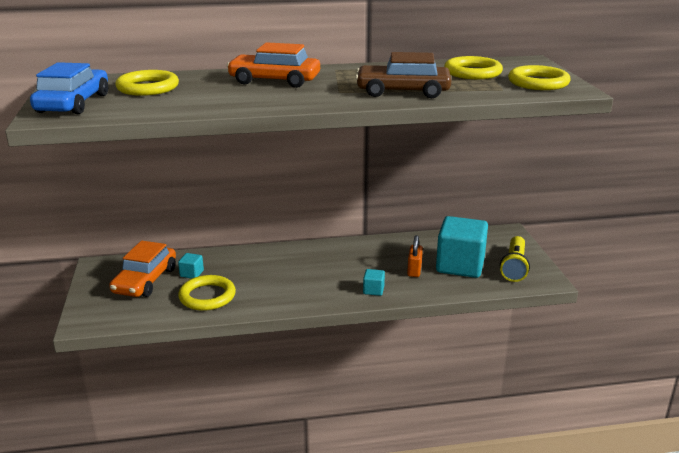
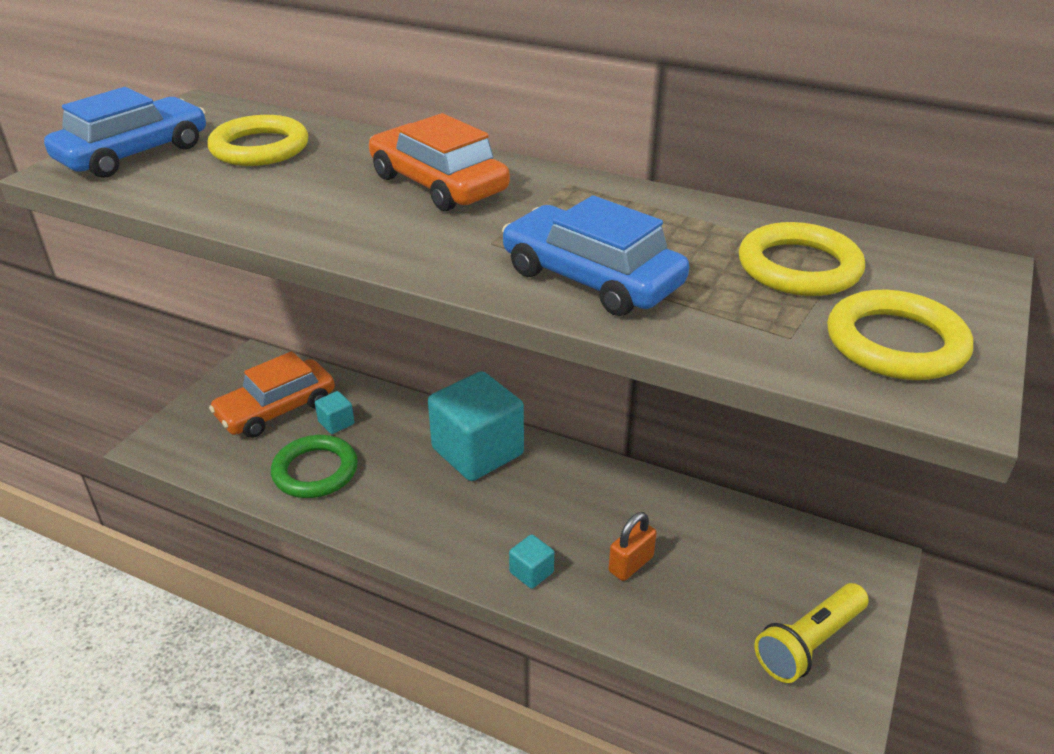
camera: 35 degrees right, 10 degrees up
yellow ring [178,275,236,311] -> green ring [271,435,358,498]
brown car [355,52,451,98] -> blue car [502,195,689,316]
turquoise cube [436,216,488,278] -> turquoise cube moved to [428,371,524,481]

